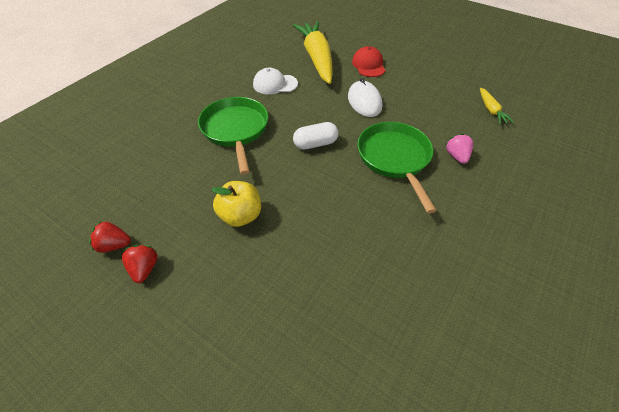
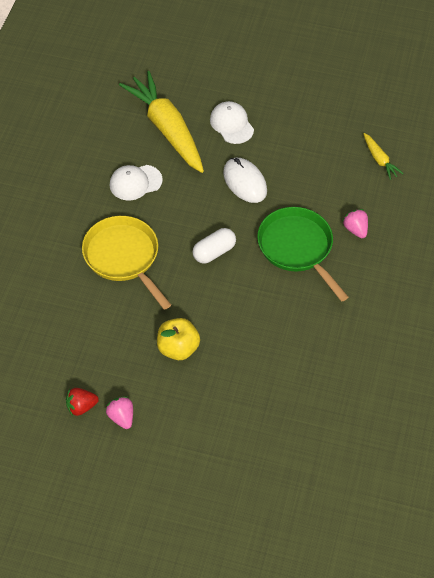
camera: 20 degrees left, 5 degrees up
red strawberry [122,245,158,283] -> pink strawberry [106,396,133,429]
green pan [198,97,268,175] -> yellow pan [82,216,171,310]
red cap [352,46,386,77] -> white cap [210,101,254,144]

